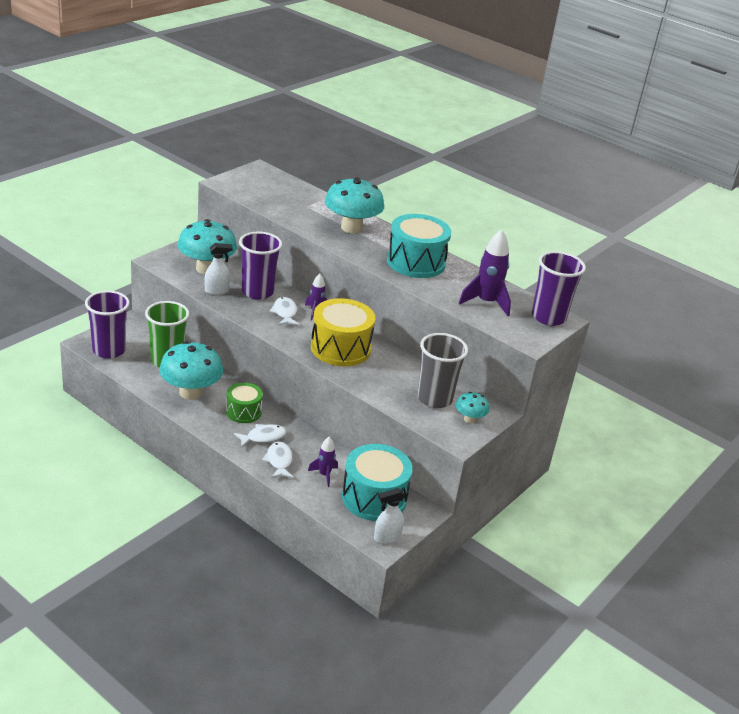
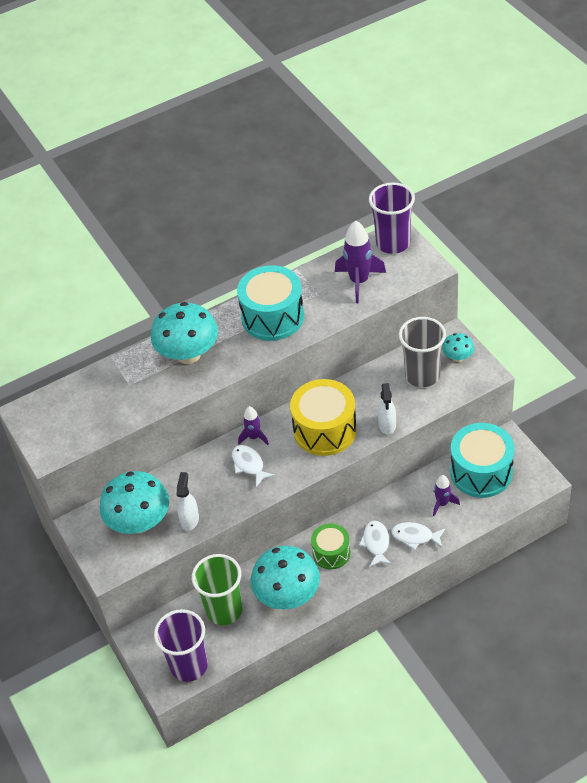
camera: 60 degrees left, 15 degrees up
purple cup [239,232,282,300] -> none
white fish [269,297,299,325] -> white fish turned 45 degrees clockwise [232,445,275,487]
white spray bottle [374,488,405,544] -> white spray bottle moved to [378,383,396,435]

